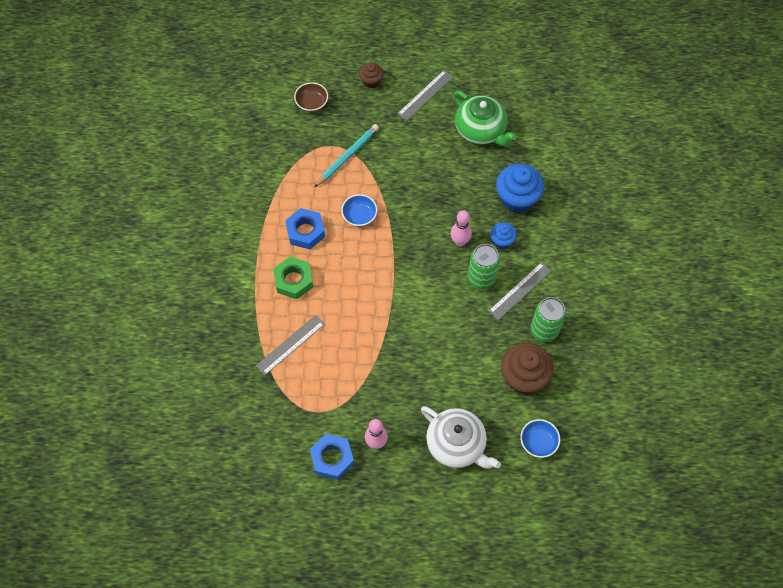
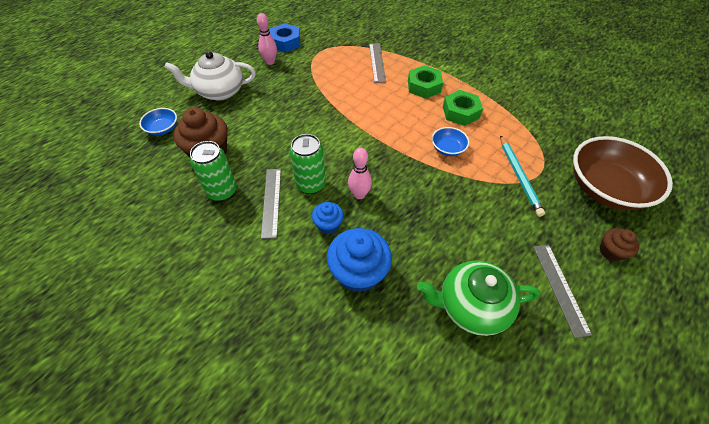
camera: 130 degrees right, 10 degrees down
blue nut [285,208,325,249] -> green nut [443,90,483,126]
brown bowl [294,82,328,112] -> brown bowl [573,136,673,210], size x2.21

